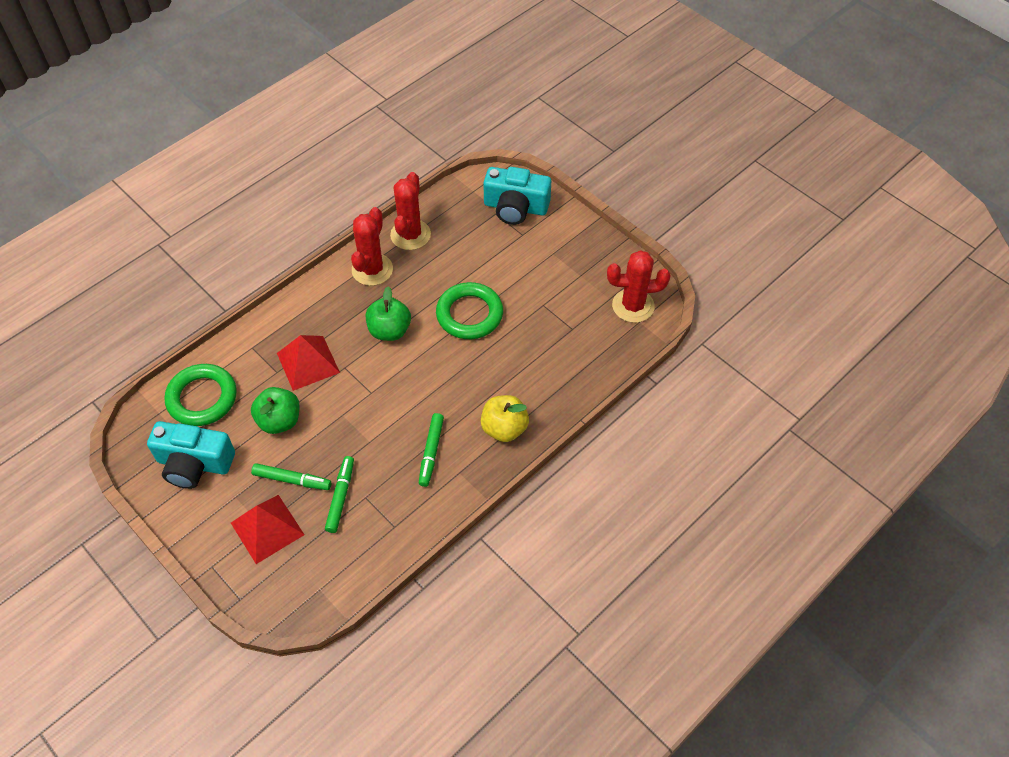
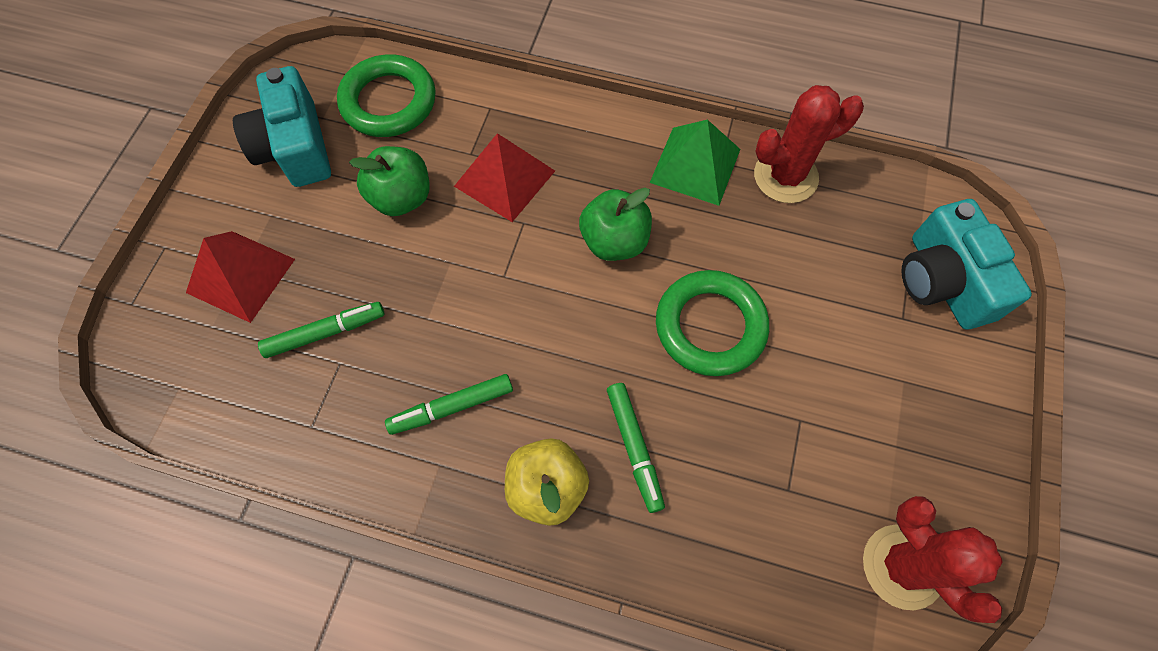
camera: 60 degrees right, 10 degrees up
green marker [251,463,331,490] -> green marker moved to [607,383,665,513]
red cactus [351,207,393,286] -> green pyramid [650,119,740,206]

